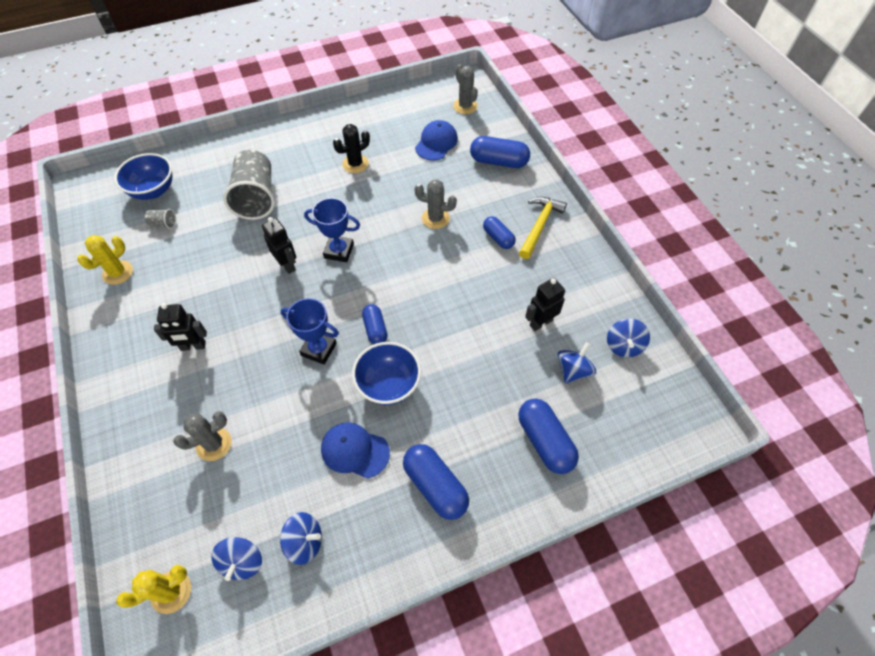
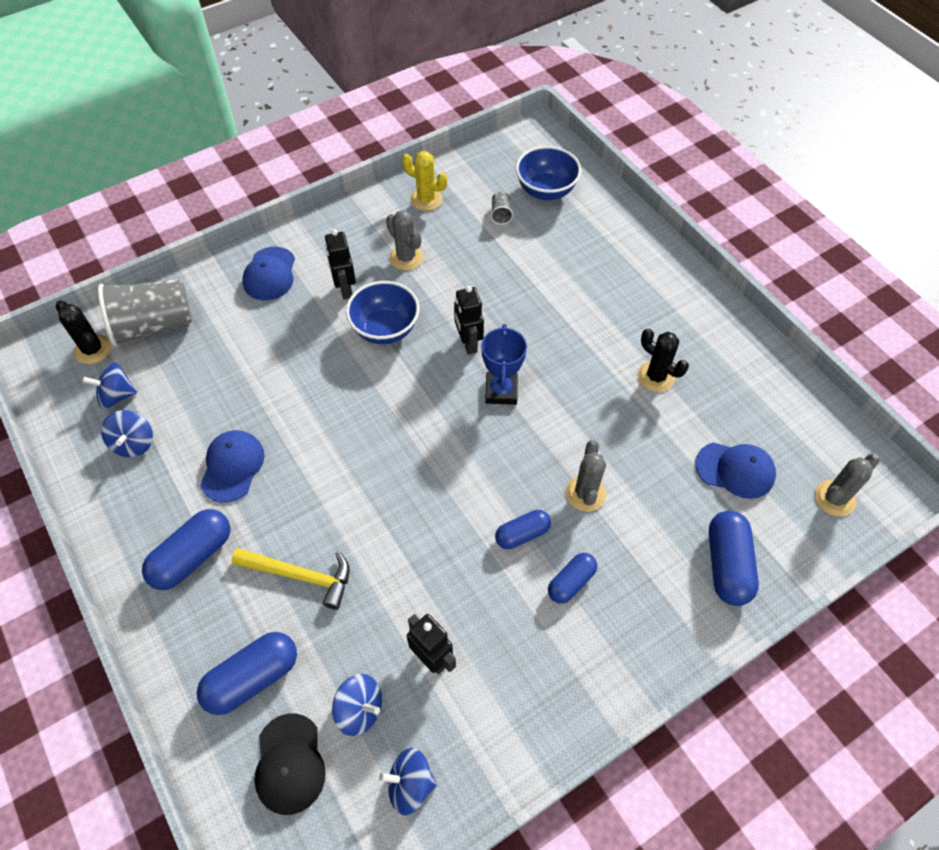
camera: 80 degrees right, 0 degrees up
yellow cactus [116,565,191,614] -> black cactus [56,300,111,364]
grey cactus [173,411,232,461] -> grey cactus moved to [386,210,423,270]
grey cup [223,150,275,220] -> grey cup moved to [98,279,192,347]
black robot [262,217,296,274] -> black robot turned 120 degrees clockwise [454,286,484,355]
blue trophy [281,298,339,365] -> none
blue bowl [352,342,421,405] -> blue bowl moved to [346,281,419,344]
blue capsule [362,304,388,344] -> blue capsule moved to [495,510,551,549]
yellow hammer [519,197,567,259] -> yellow hammer moved to [231,548,350,610]
none -> blue cap [242,247,295,300]
none -> black cap [254,714,326,815]

